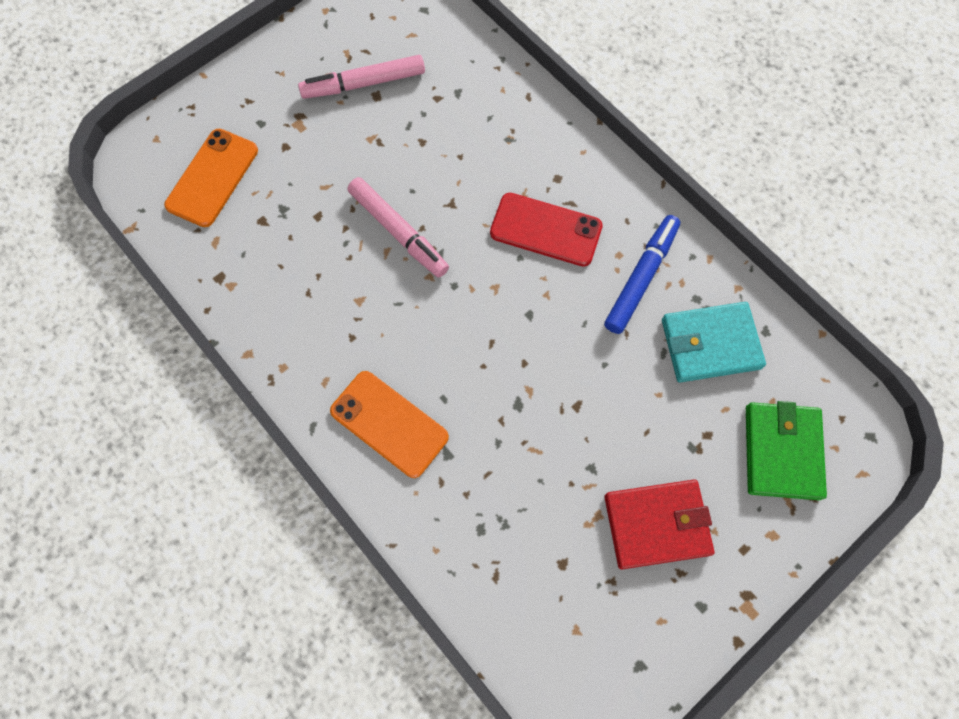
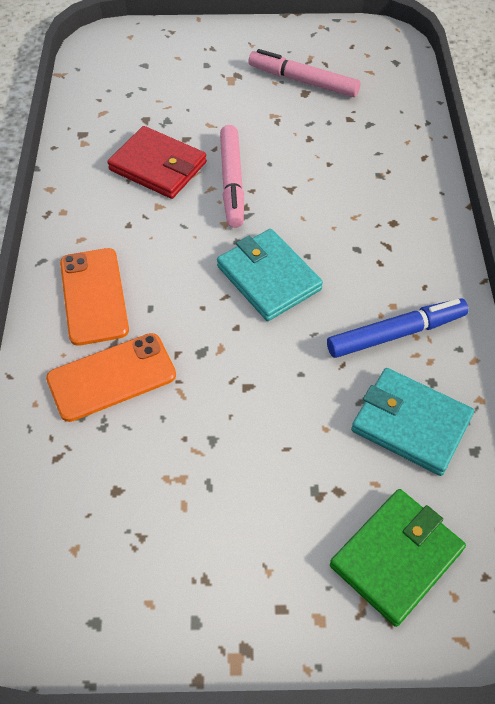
camera: 40 degrees right, 15 degrees down
orange phone [164,129,258,227] -> orange phone moved to [46,333,176,422]
red phone [490,193,603,266] -> none
red wallet [604,480,715,569] -> red wallet moved to [107,126,207,199]
none -> turquoise wallet [217,229,323,321]

